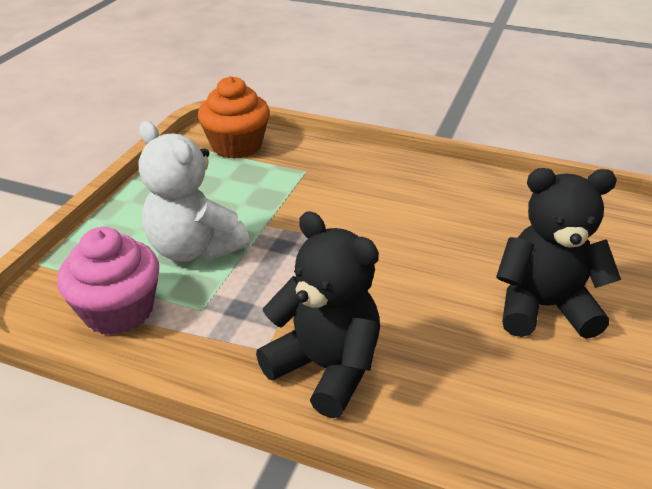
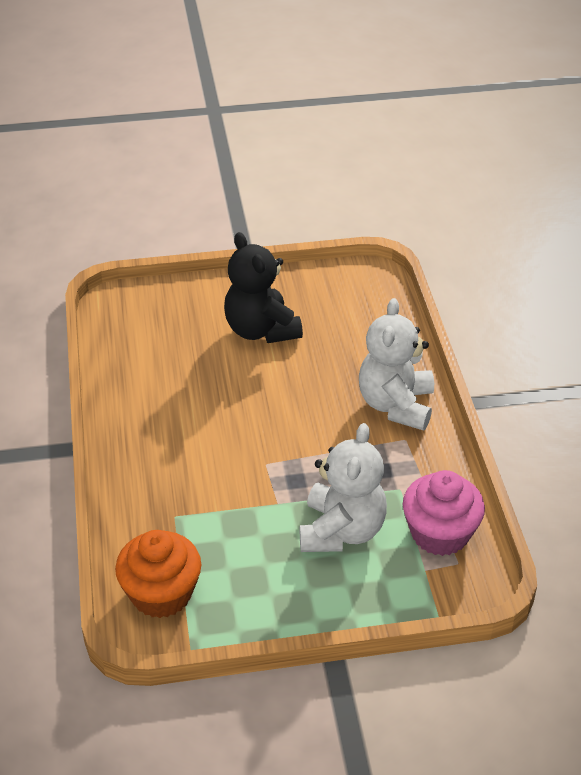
camera: 120 degrees left, 5 degrees up
black teddy bear [256,212,380,418] -> white teddy bear [359,298,434,431]

